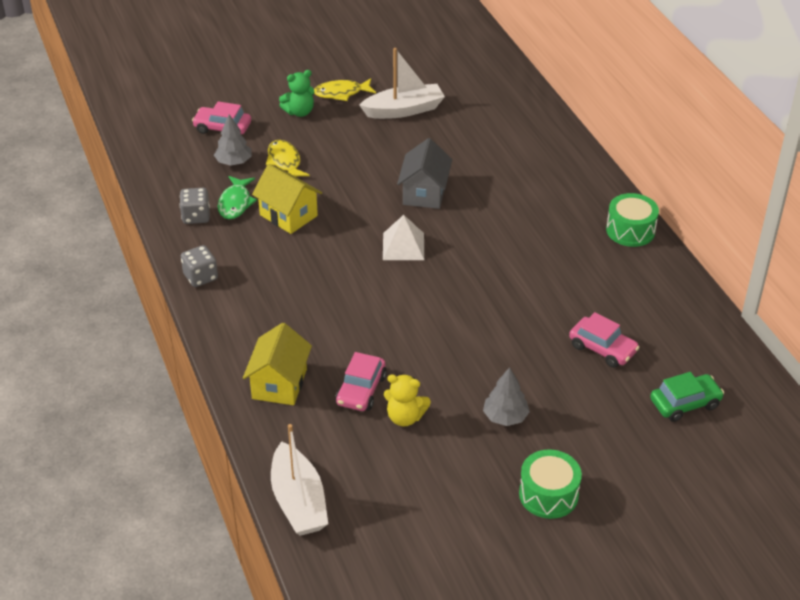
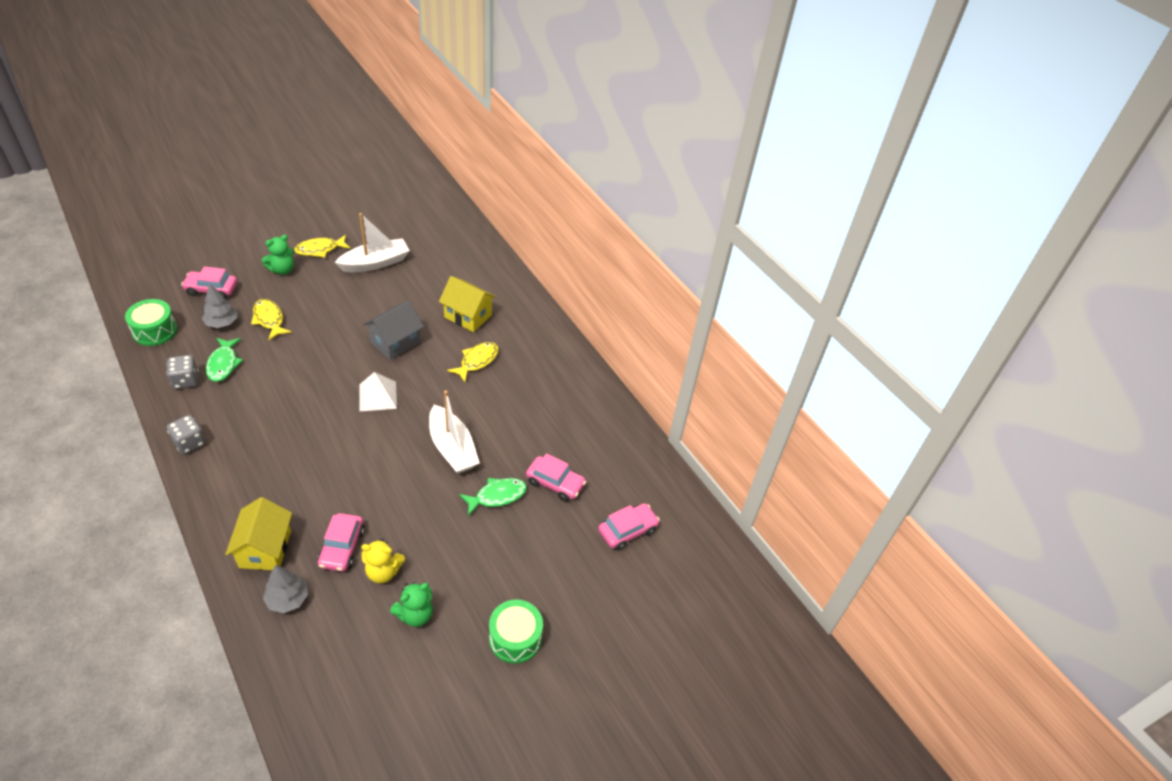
camera: 15 degrees left, 5 degrees up
yellow house [252,164,322,234] -> yellow house moved to [439,276,496,332]
white boat [271,424,328,536] -> white boat moved to [429,390,480,473]
grey house [397,138,452,209] -> grey house turned 45 degrees clockwise [363,301,424,360]
grey tree [483,367,530,426] -> grey tree moved to [263,565,308,613]
green drum [606,193,659,247] -> green drum moved to [125,299,177,346]
green car [650,372,724,422] -> pink car [598,503,660,550]
none -> green teddy bear [390,582,433,627]
none -> yellow fish [447,342,498,382]
none -> green fish [459,478,527,516]

